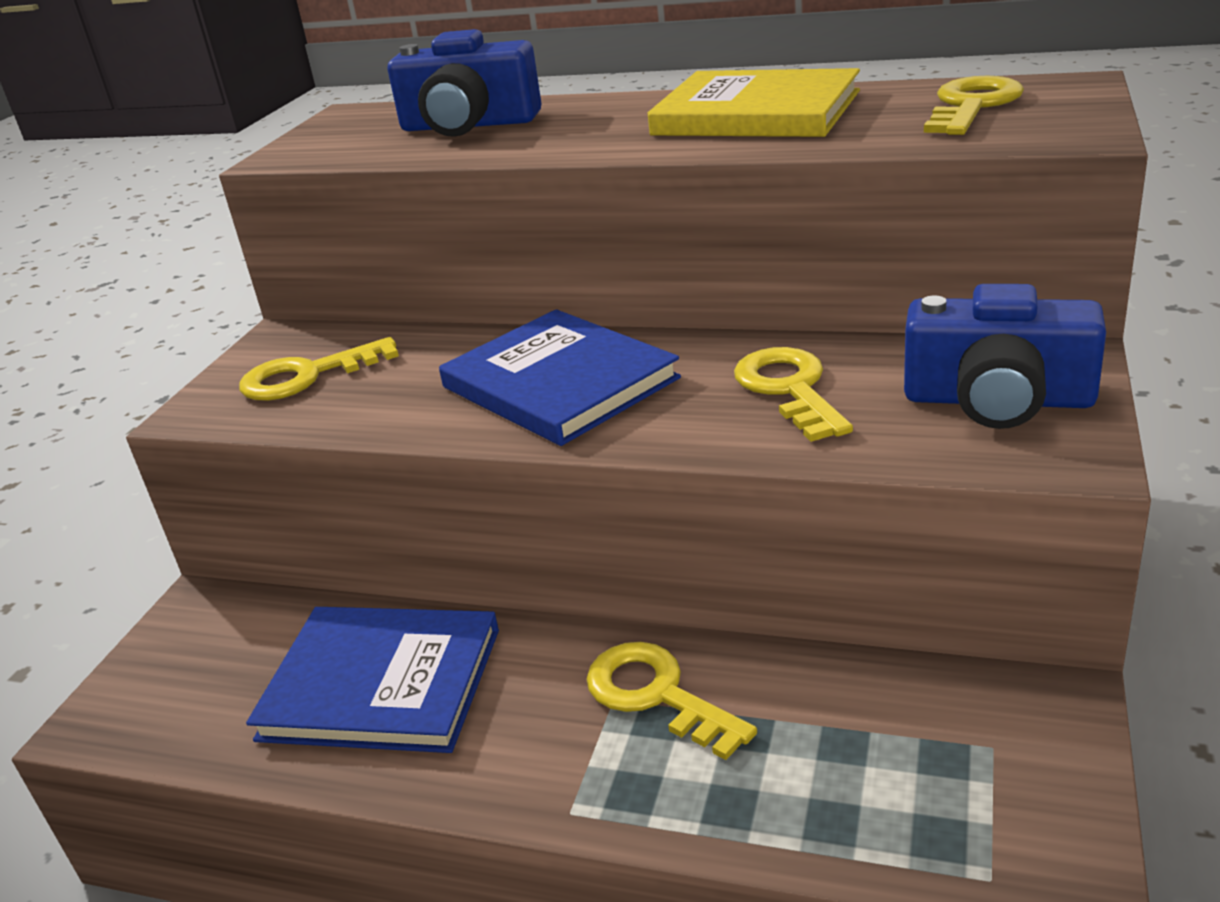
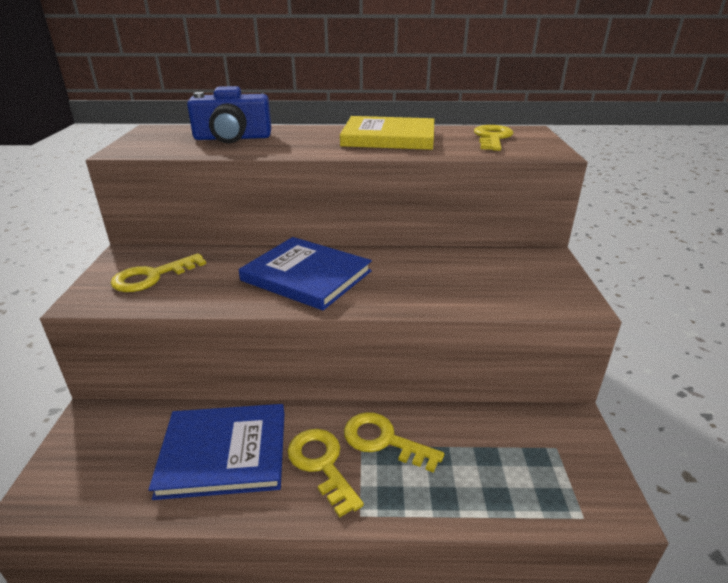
camera: 20 degrees left, 0 degrees up
yellow key [734,347,853,442] -> yellow key moved to [287,429,364,518]
blue camera [904,284,1106,429] -> none

